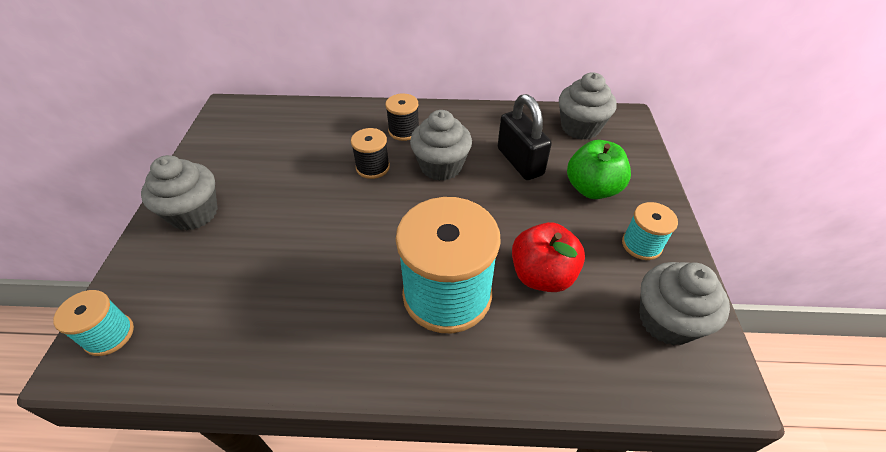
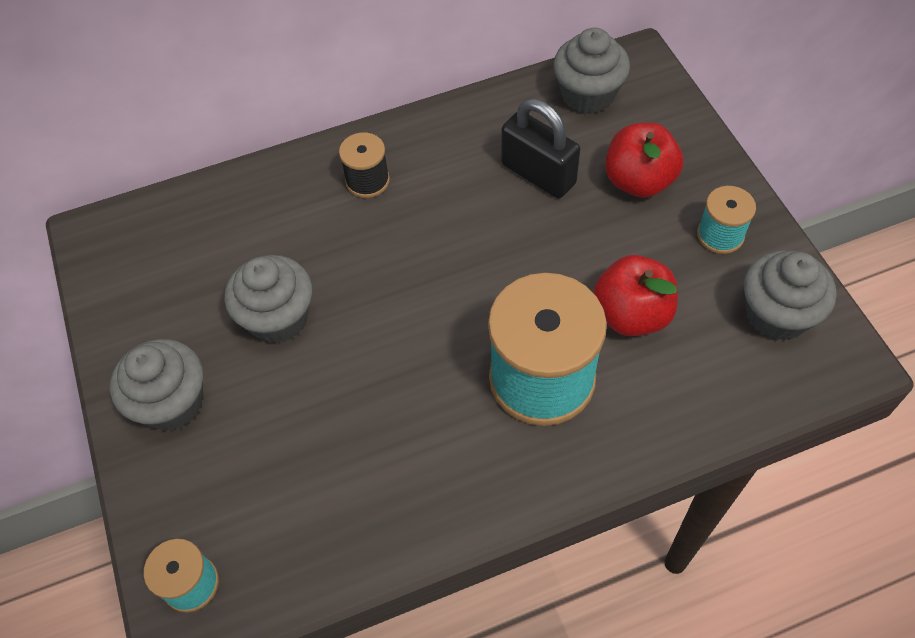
camera: 20 degrees left, 10 degrees up
black spool [351,128,390,179] -> none
grey cupcake [410,110,472,181] -> grey cupcake moved to [225,255,312,344]
green apple [567,140,631,199] -> red apple [605,123,683,198]

